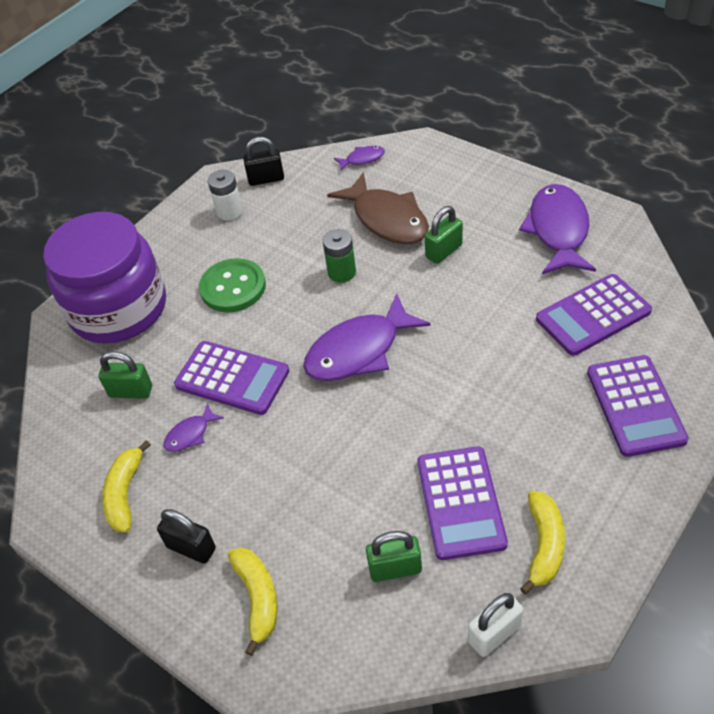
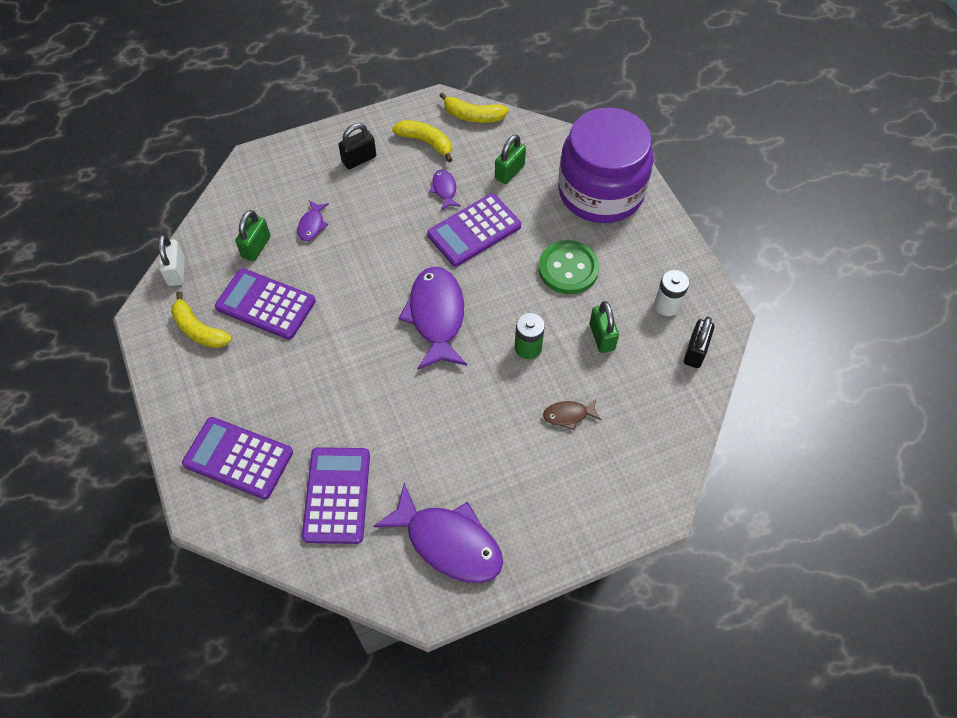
camera: 115 degrees right, 10 degrees up
yellow banana [228,548,277,656] -> yellow banana moved to [439,92,509,123]
brown fish [327,172,429,244] -> brown fish [543,399,601,430], size x0.46
purple fish [334,146,385,171] -> purple fish moved to [298,200,329,241]
green padlock [425,206,463,264] -> green padlock moved to [590,301,619,353]

